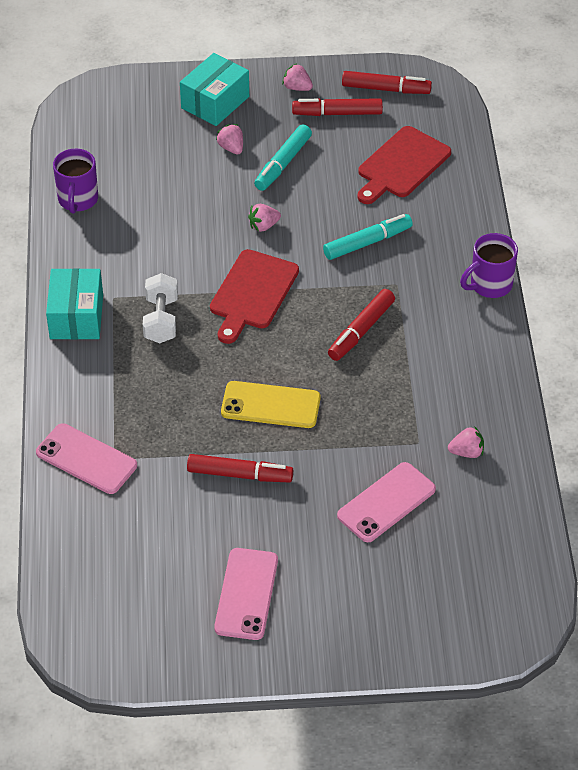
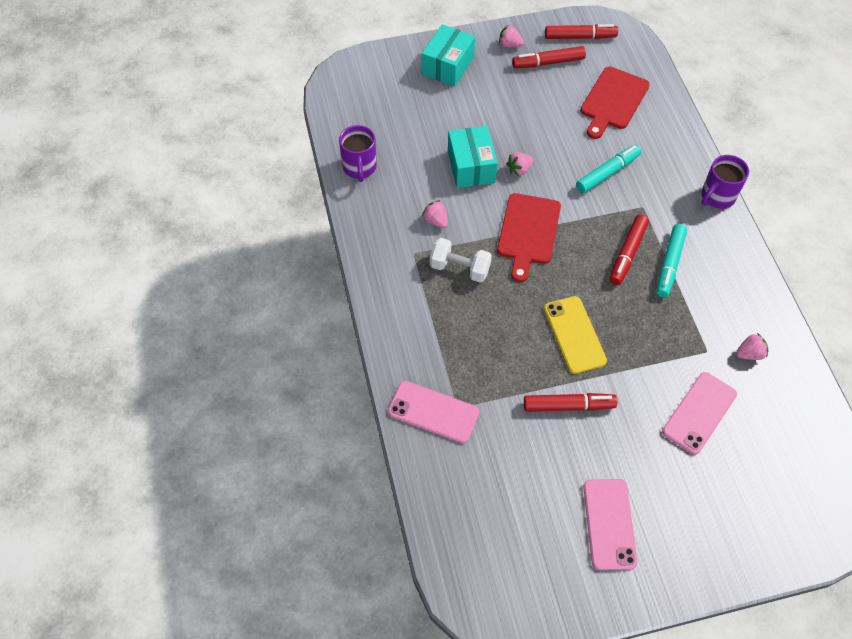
camera: 10 degrees left, 10 degrees up
turquoise box [46,268,103,340] -> turquoise box moved to [448,126,498,188]
white dumbbell [143,273,178,343] -> white dumbbell turned 60 degrees counterclockwise [430,238,492,283]
pink strawberry [216,124,243,155] -> pink strawberry moved to [422,200,448,228]
yellow phone [221,381,321,428] -> yellow phone turned 75 degrees clockwise [544,296,607,374]
turquoise marker [254,125,312,191] -> turquoise marker moved to [656,224,687,297]

